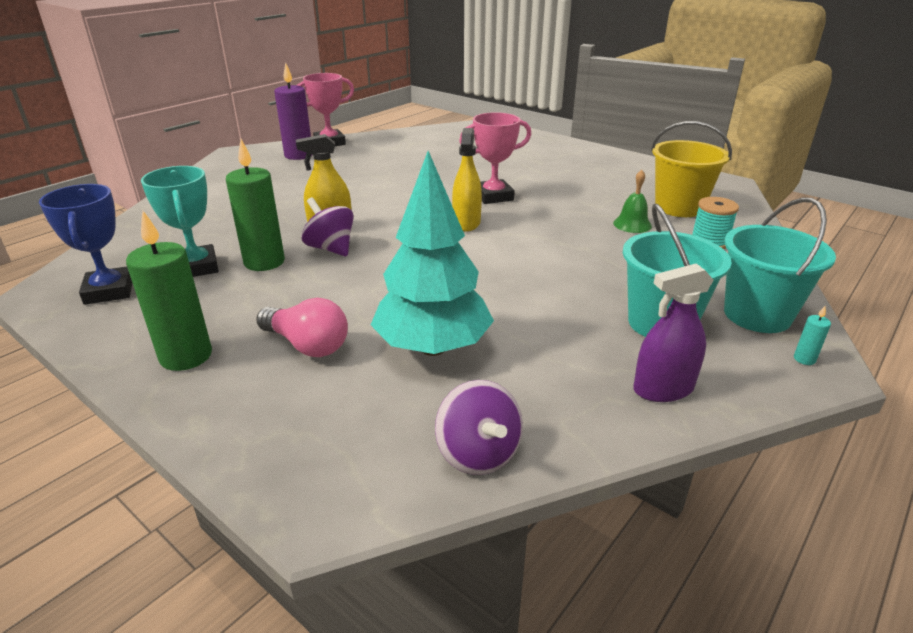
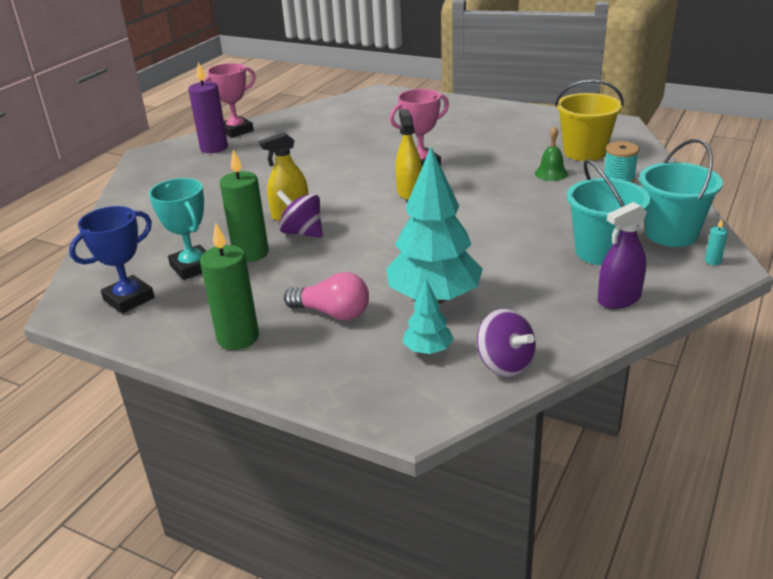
camera: 10 degrees left, 0 degrees up
blue trophy [39,184,132,305] -> blue trophy turned 75 degrees clockwise [69,206,155,314]
none -> turquoise tree [403,279,454,354]

